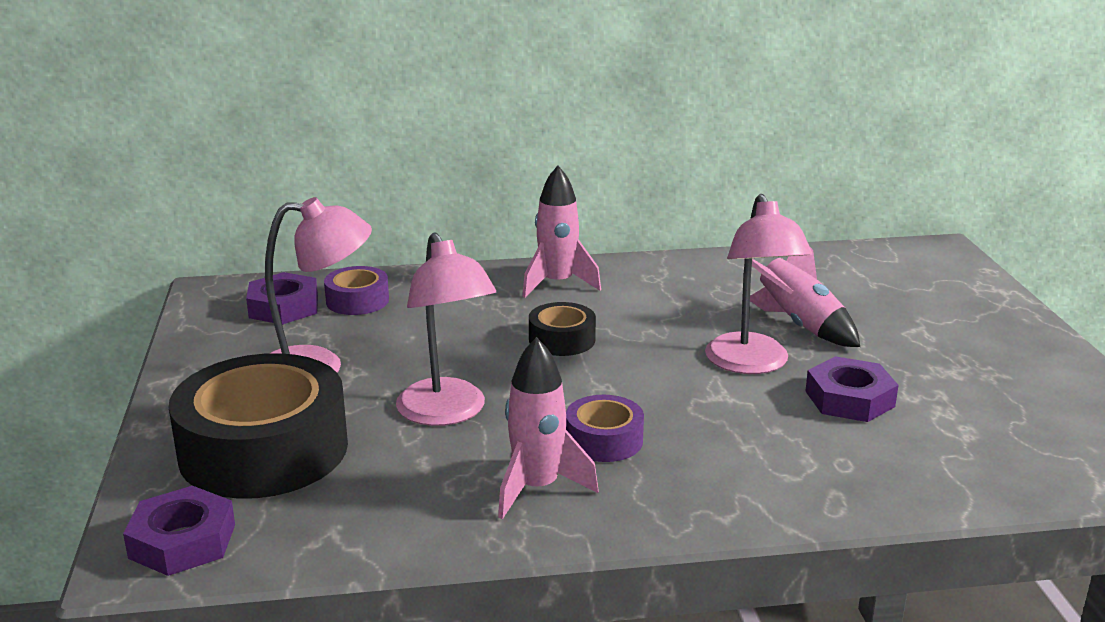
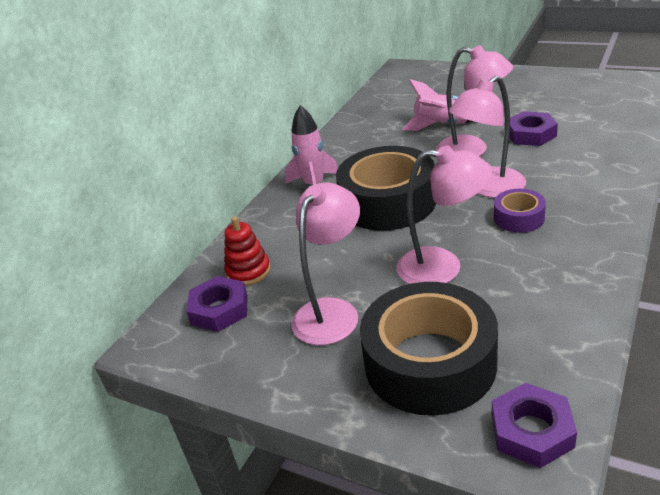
camera: 50 degrees left, 10 degrees up
purple tape [324,266,389,315] -> red stacking toy [224,217,271,286]
pink rocket [498,337,599,519] -> none
black tape [529,302,596,356] -> black tape [336,146,436,231], size x2.11
none -> pink lamp [449,76,526,198]

